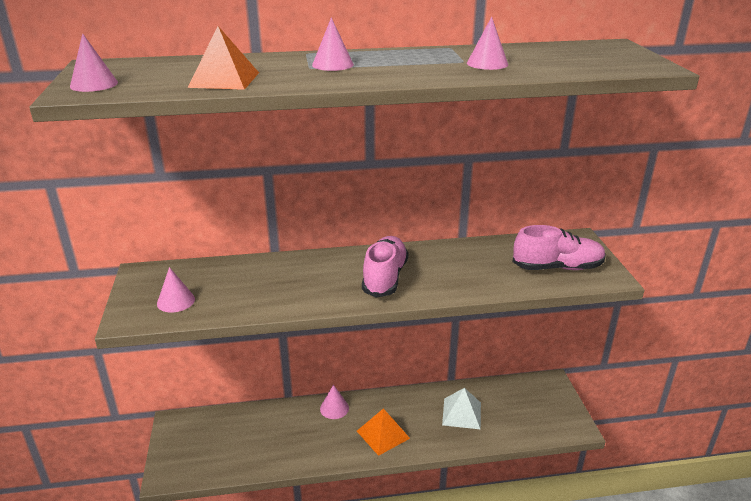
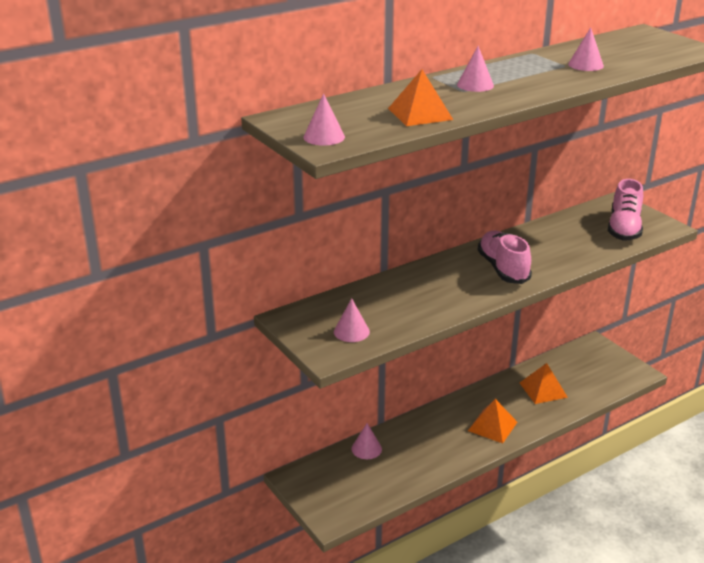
camera: 25 degrees left, 0 degrees up
pink cone [320,384,349,419] -> pink cone moved to [352,423,382,459]
white pyramid [442,388,481,429] -> orange pyramid [520,363,568,404]
pink shoe [513,225,606,270] -> pink shoe turned 135 degrees clockwise [608,179,643,240]

